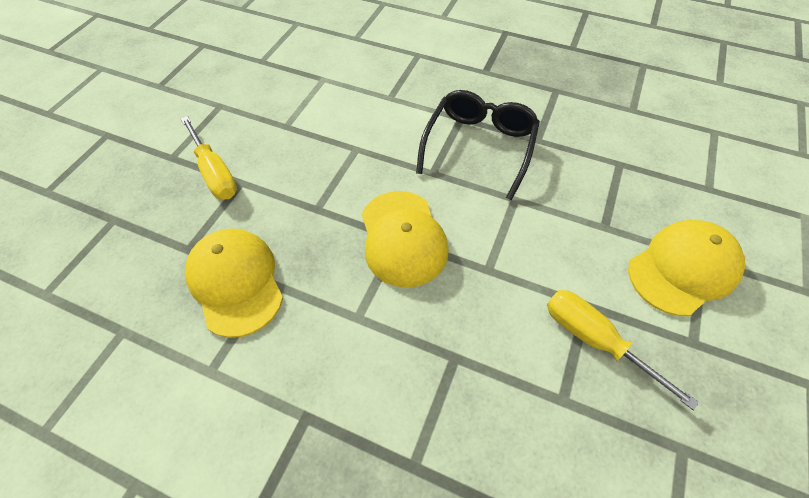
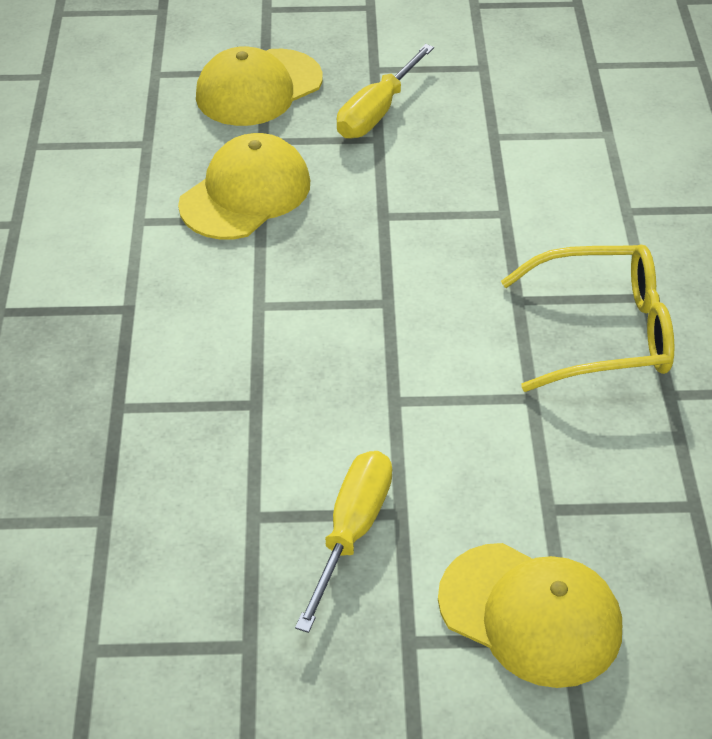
camera: 65 degrees right, 10 degrees down
yellow cap [362,191,449,288] -> yellow cap moved to [196,46,323,126]
black glasses [416,90,540,200] -> yellow glasses [501,245,675,392]

